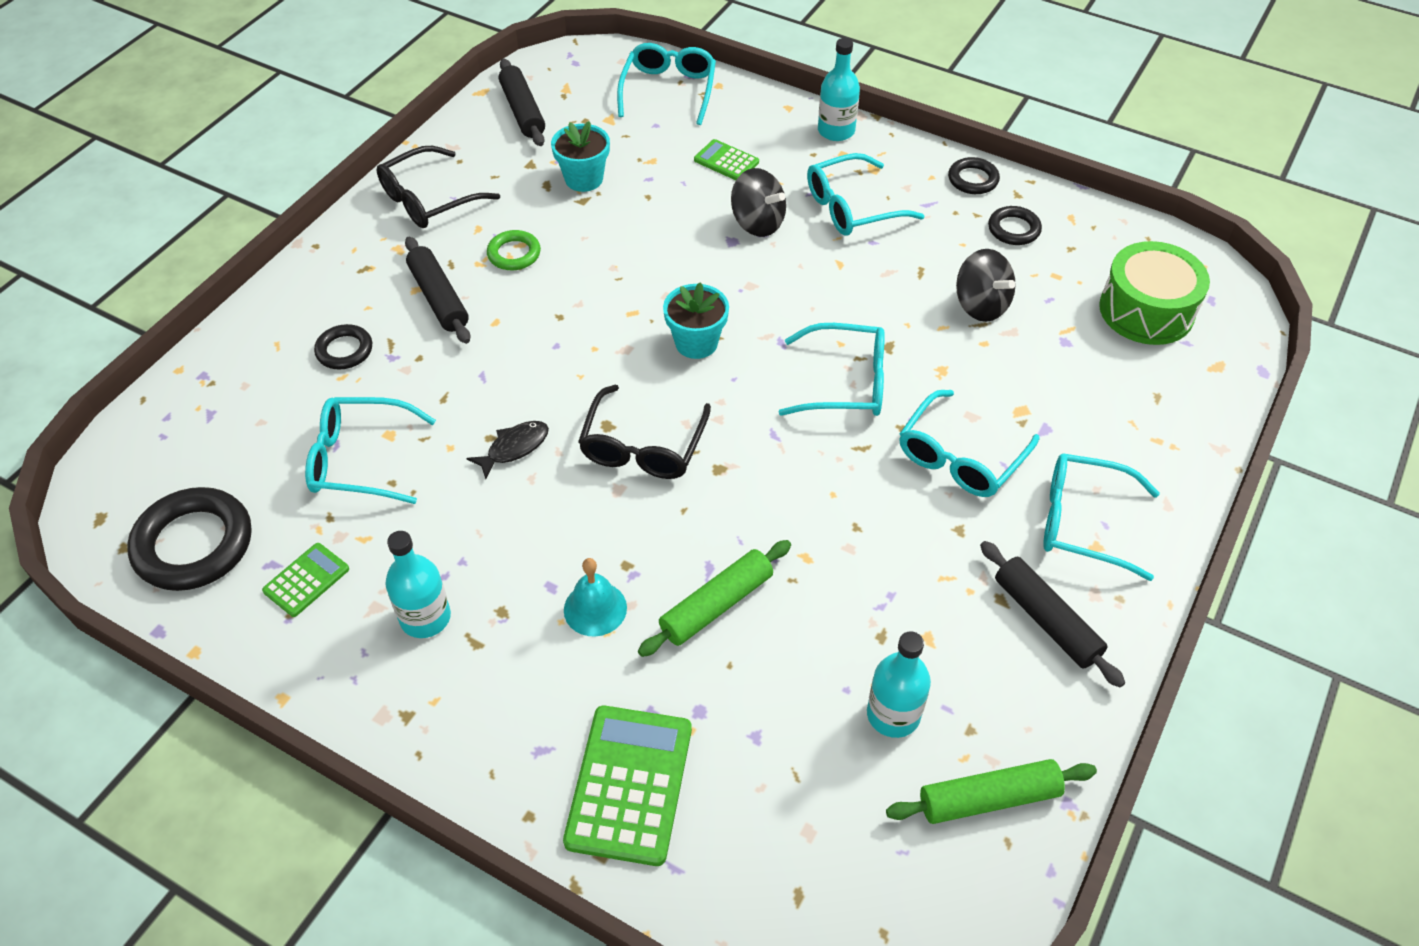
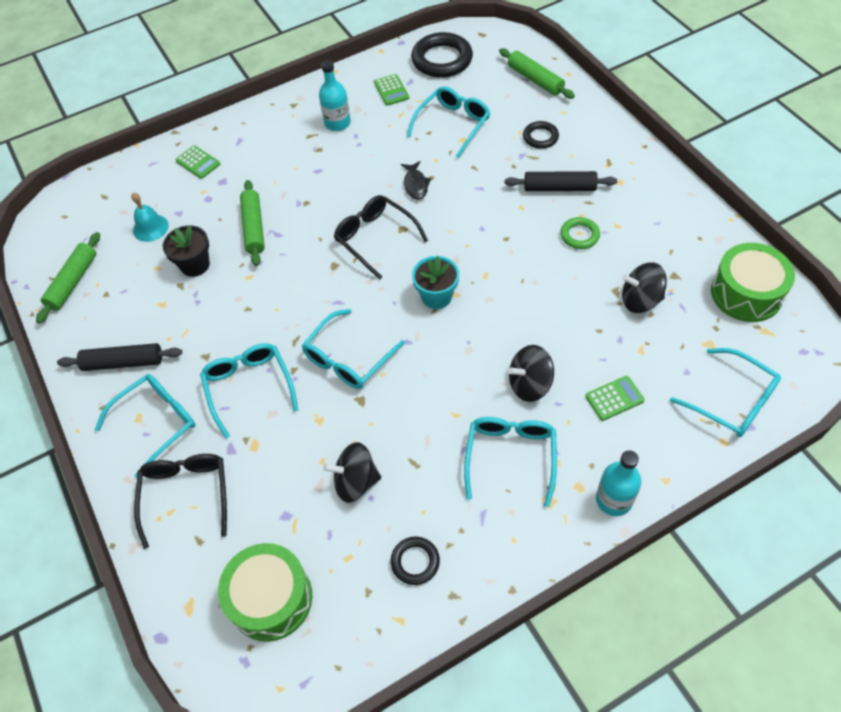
camera: 125 degrees right, 5 degrees up
black glasses [376,146,500,228] -> black glasses moved to [134,454,227,549]
black rolling pin [499,59,545,146] -> green drum [711,243,795,322]
turquoise flower pot [551,121,610,192] -> black spinning top [622,262,667,313]
green calculator [563,706,692,866] -> green calculator [175,145,220,179], size x0.54
turquoise bell [564,558,627,636] -> turquoise bell moved to [131,192,169,242]
turquoise bottle [867,631,931,738] -> none
black ring [948,157,1000,194] -> none
none -> black flower pot [163,225,210,277]
none -> green rolling pin [499,48,575,99]

